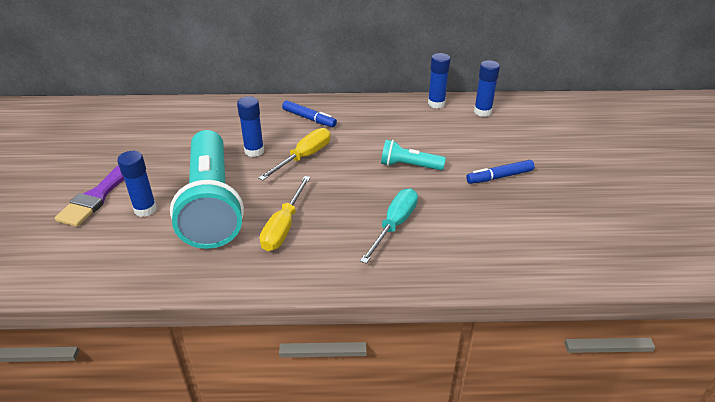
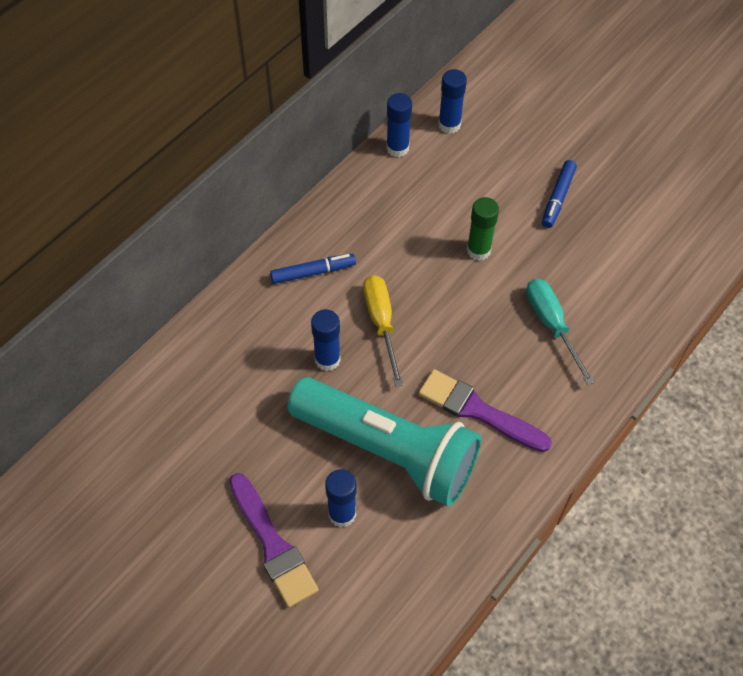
camera: 50 degrees left, 20 degrees up
yellow screwdriver [260,176,311,251] -> purple brush [418,369,552,452]
turquoise flashlight [381,140,446,170] -> green glue stick [467,197,499,261]

